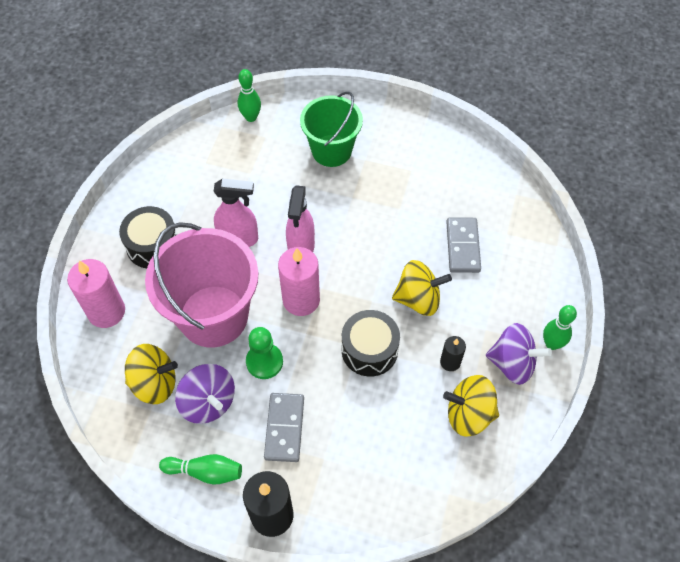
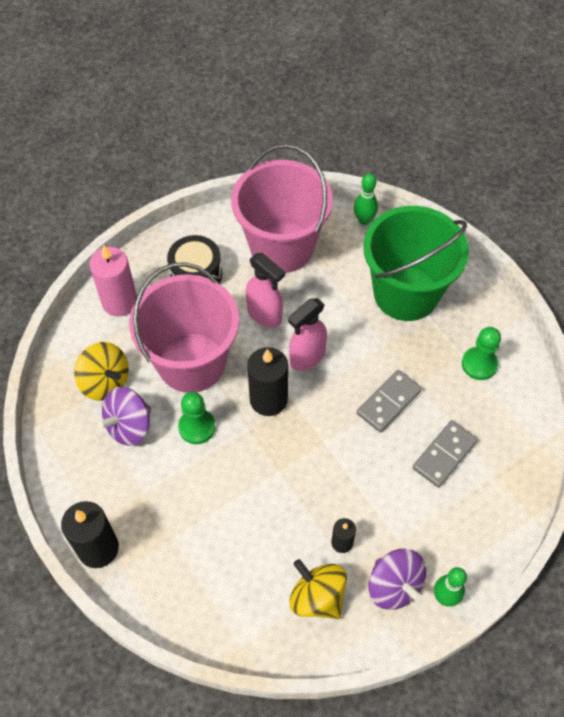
camera: 40 degrees right, 0 degrees up
green bowling pin [159,454,242,485] -> none
purple spinning top [175,364,235,424] -> purple spinning top turned 45 degrees clockwise [98,387,151,446]
grey domino [264,393,304,462] -> grey domino moved to [357,370,422,433]
pink candle [278,247,320,316] -> black candle [247,347,288,416]
green bucket [300,91,363,167] -> green bucket [363,206,469,321], size x1.54
black drum [342,310,400,377] -> none
yellow spinning top [392,260,452,316] -> none
none -> pink bucket [231,144,333,273]
none -> green pawn [462,327,501,380]

